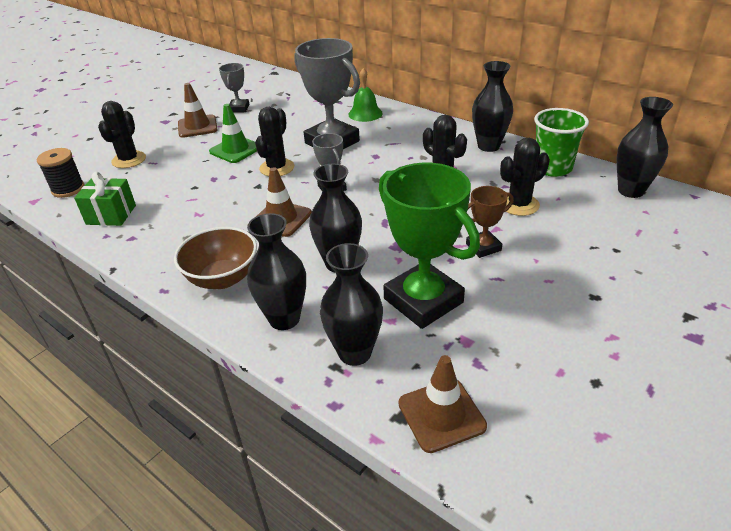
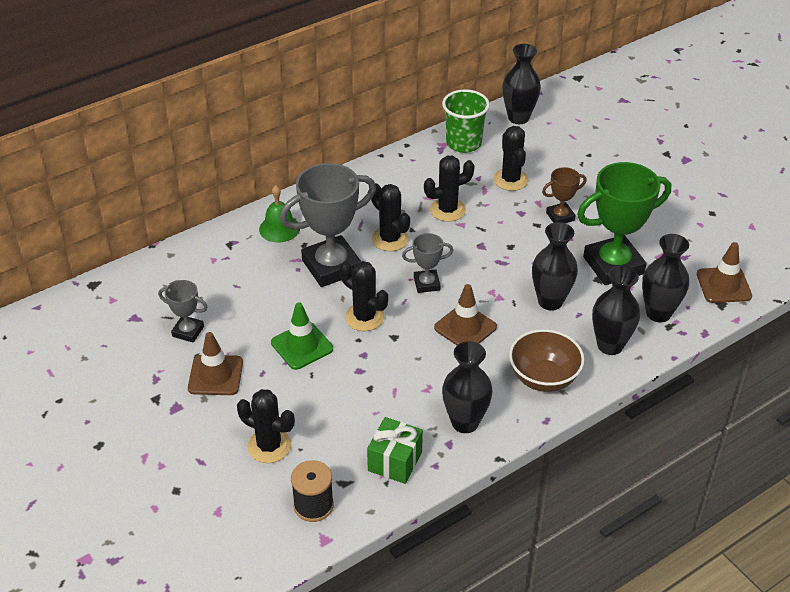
camera: 75 degrees left, 5 degrees up
brown trophy [466,186,514,258] -> brown trophy turned 75 degrees clockwise [542,167,587,223]
black vase [472,61,513,152] -> black vase moved to [442,341,493,433]
none -> black cactus [371,183,410,251]

